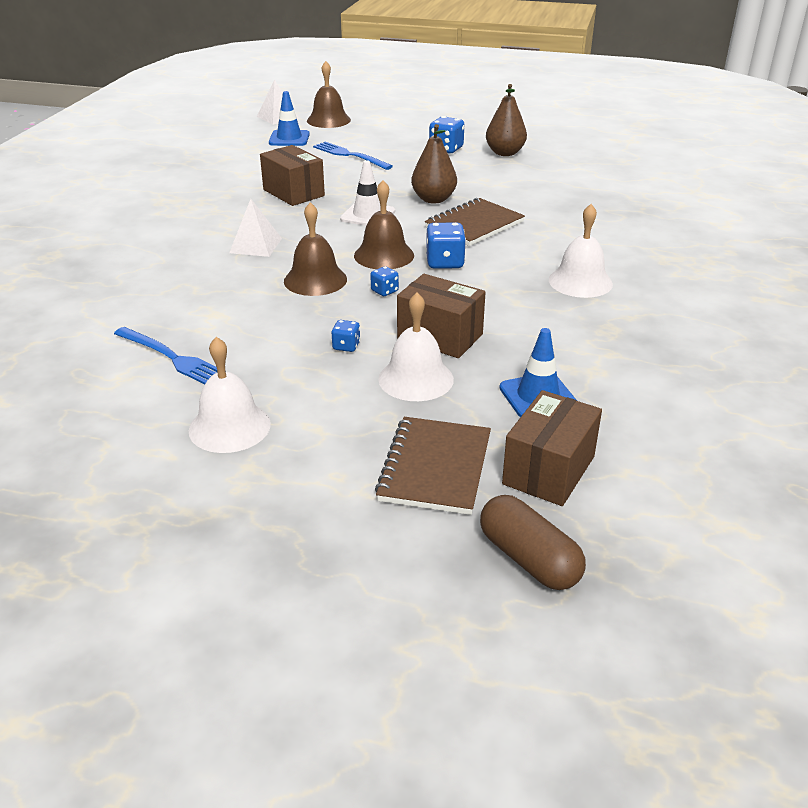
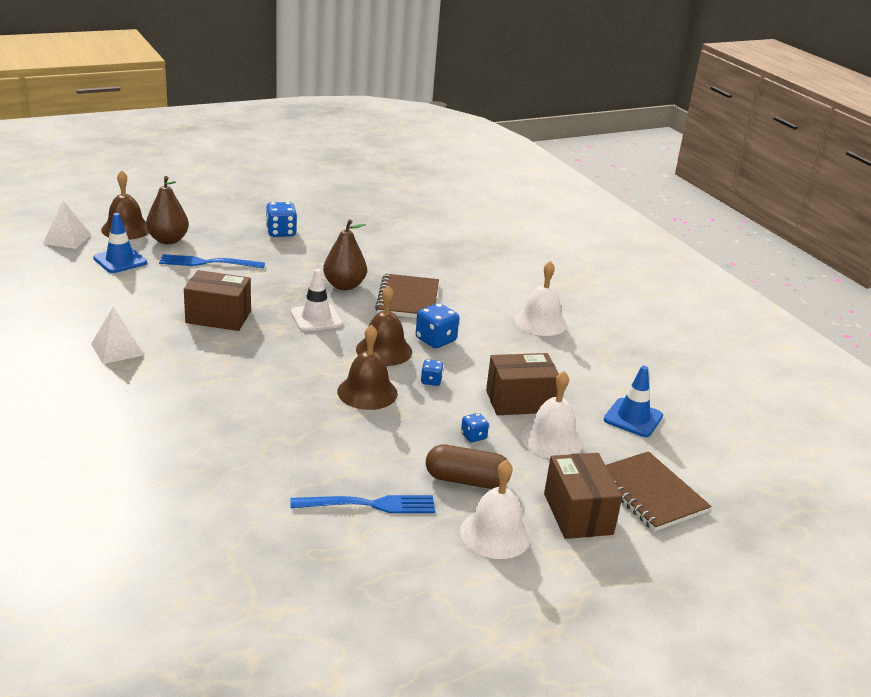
camera: 45 degrees left, 5 degrees down
white pyramid [229,199,282,257] -> white pyramid moved to [91,306,144,364]
brown capsule [480,495,586,590] -> brown capsule moved to [426,445,510,489]
brown pear [486,84,527,156] -> brown pear moved to [146,176,189,244]
brown box [502,390,602,506] -> brown box moved to [544,453,622,539]

